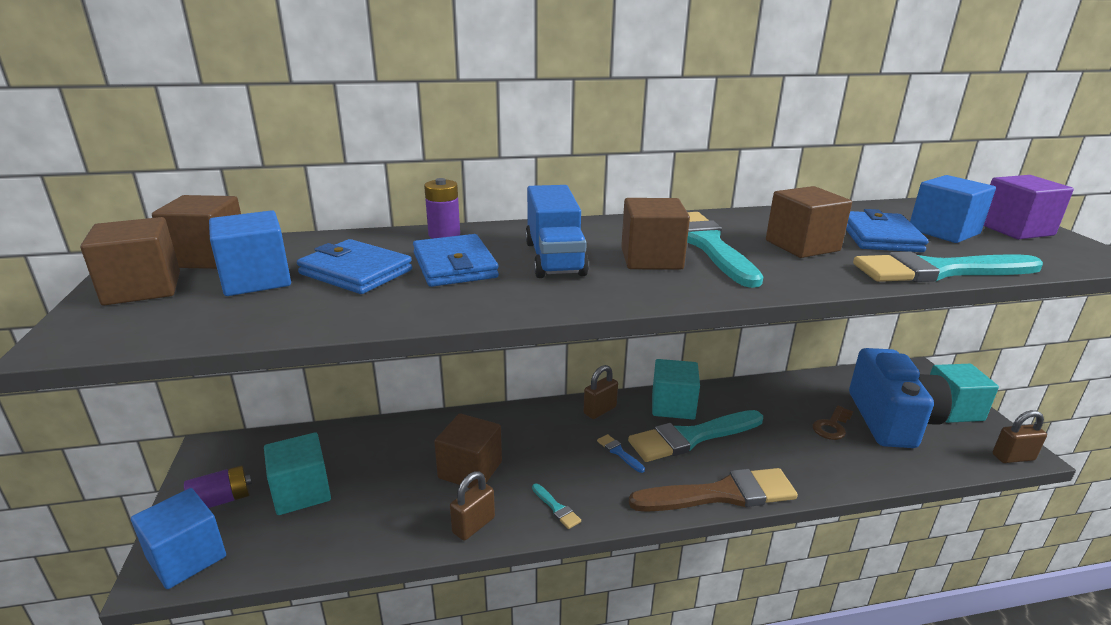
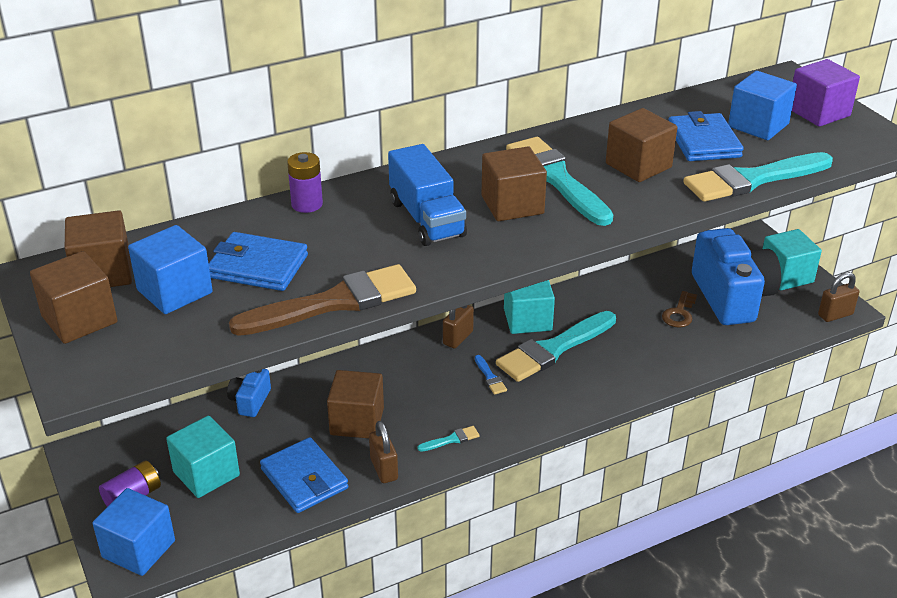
camera: 15 degrees left, 10 degrees up
blue wallet [413,234,499,287] -> blue wallet moved to [260,437,348,513]
brown padlock [450,471,495,541] -> brown padlock turned 45 degrees counterclockwise [369,421,398,483]
turquoise brush [532,484,581,529] -> turquoise brush turned 60 degrees counterclockwise [417,426,480,452]
blue brush [597,434,645,473] -> blue brush turned 150 degrees counterclockwise [475,355,507,395]
brown brush [629,468,798,512] -> brown brush moved to [229,264,416,336]
none -> blue camera [227,369,271,417]

